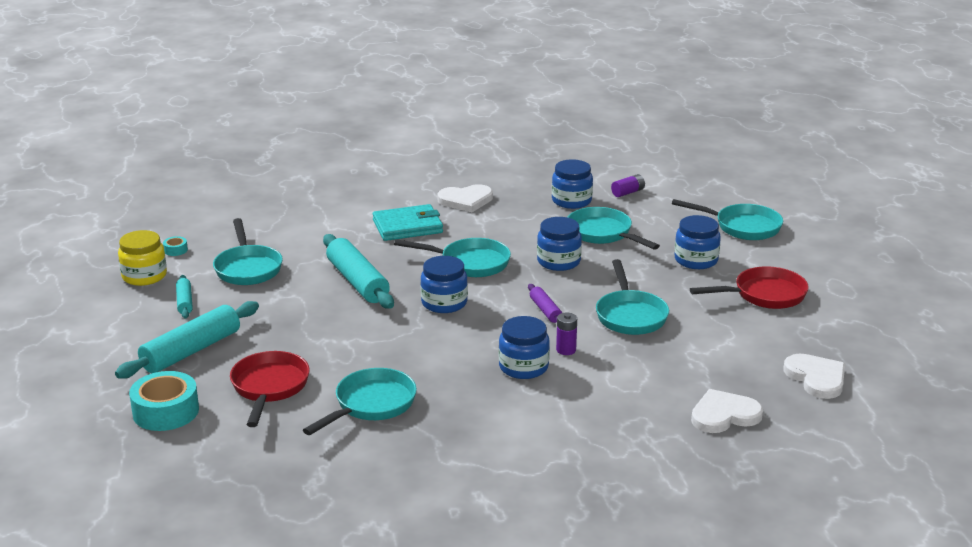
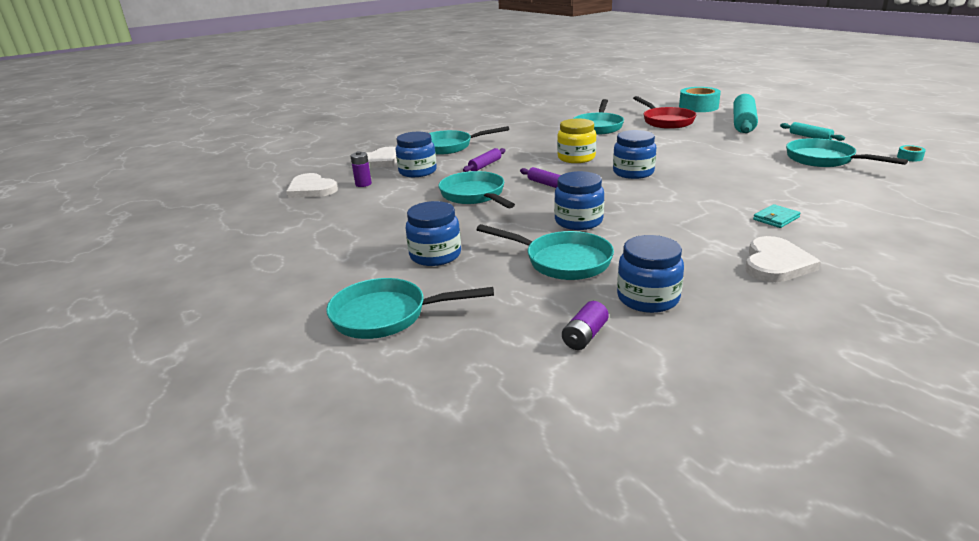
camera: 160 degrees right, 0 degrees up
yellow jar [118,230,167,286] -> yellow jar moved to [557,118,596,163]
turquoise rolling pin [323,234,394,309] -> none
turquoise wallet [373,204,443,241] -> turquoise wallet [753,204,801,228], size x0.51
turquoise pan [394,238,511,277] -> turquoise pan moved to [429,126,509,155]
white heart [437,184,493,212] -> white heart turned 150 degrees clockwise [745,236,821,282]
blue jar [499,316,550,379] -> blue jar moved to [396,132,437,177]
purple battery [556,313,577,355] -> purple battery moved to [350,151,372,187]
red pan [690,266,809,309] -> none
none -> purple rolling pin [463,148,506,172]

